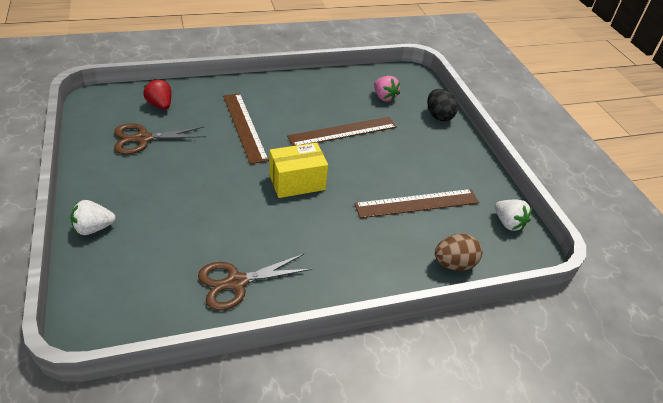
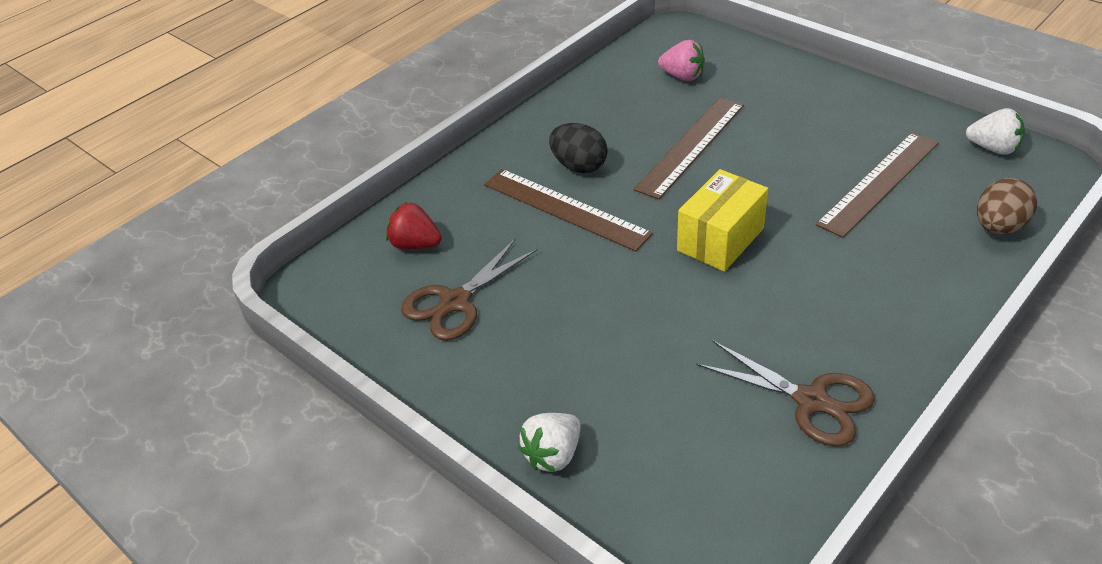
camera: 25 degrees left, 0 degrees up
brown scissors [198,254,312,310] -> brown scissors turned 90 degrees counterclockwise [696,340,875,447]
black egg [427,89,458,121] -> black egg moved to [549,123,608,173]

